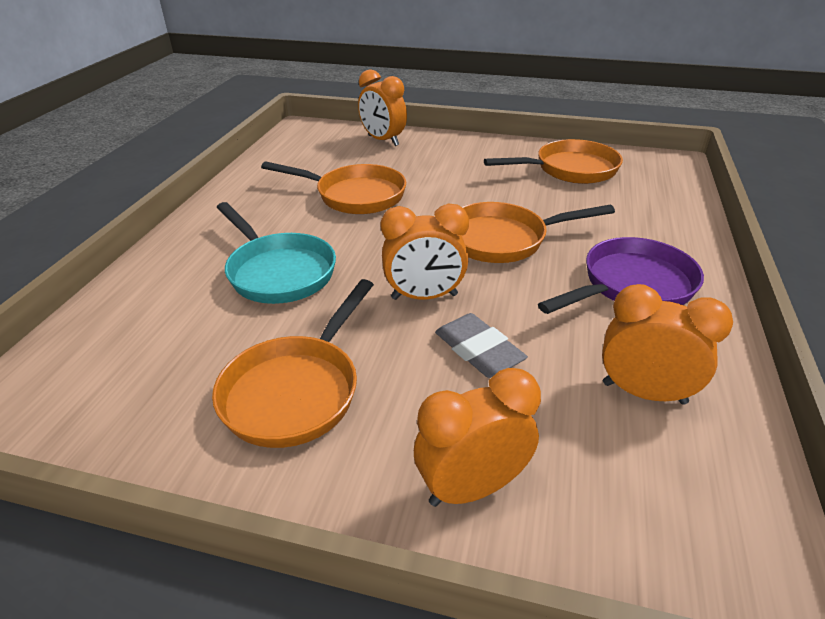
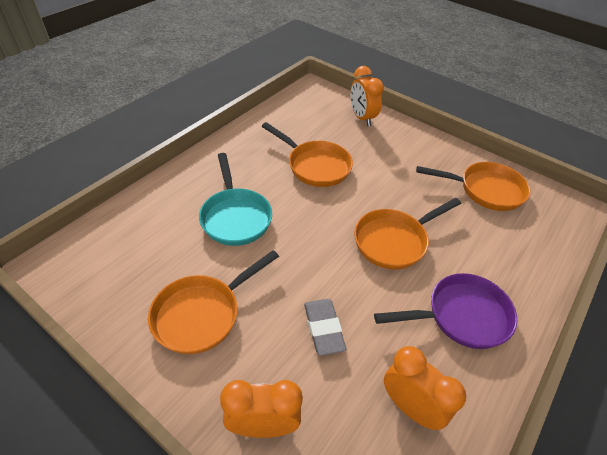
camera: 20 degrees right, 10 degrees up
orange clock [381,203,469,300] -> none
orange pan [462,202,615,263] -> orange pan turned 45 degrees counterclockwise [354,198,461,270]

